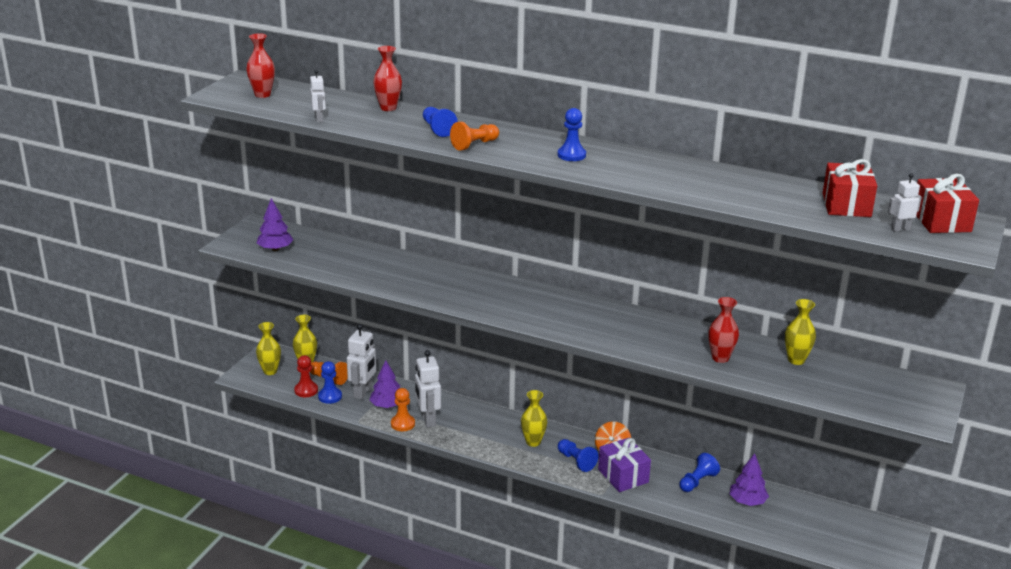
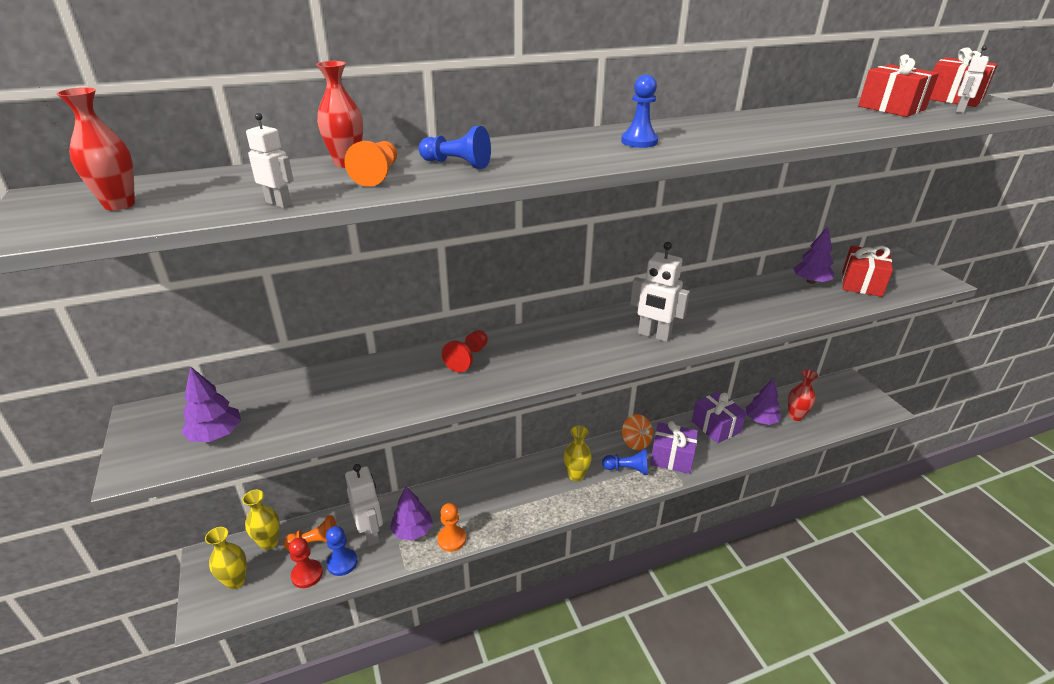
camera: 45 degrees left, 5 degrees up
white robot [415,350,441,428] -> white robot moved to [630,242,690,342]
orange pawn [450,122,499,151] -> orange pawn moved to [344,141,397,187]
blue pawn [679,453,720,492] -> purple gift [692,392,747,443]
red vase [708,297,739,363] -> red vase moved to [788,369,818,421]
yellow vase [785,299,816,365] -> purple tree [793,226,834,284]
none -> red pawn [442,330,488,372]
none -> red gift [842,246,893,297]

